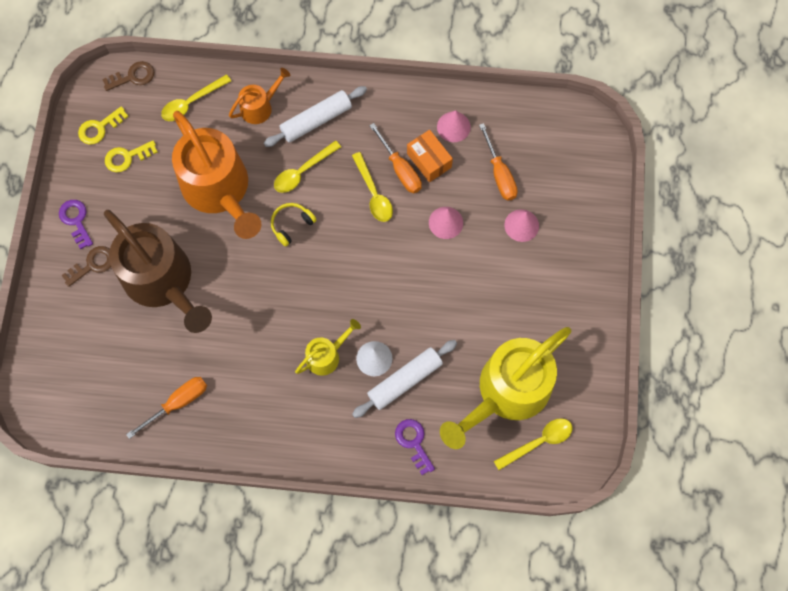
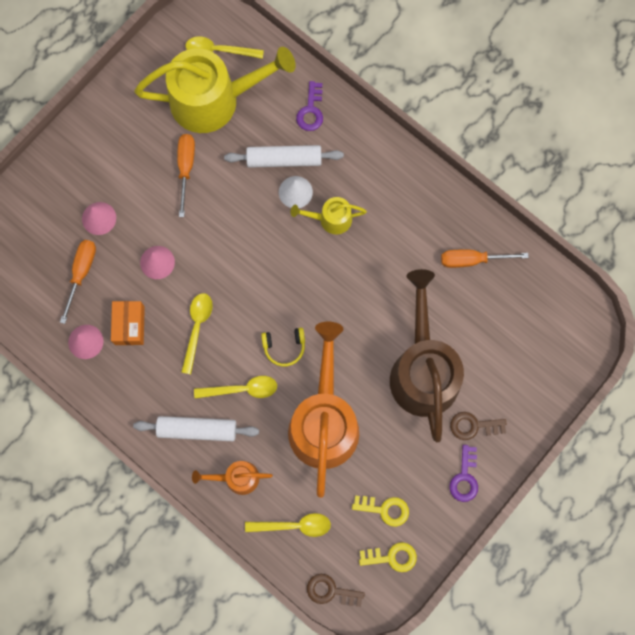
camera: 145 degrees left, 5 degrees up
orange screwdriver [369,123,422,193] -> orange screwdriver moved to [177,134,195,217]

